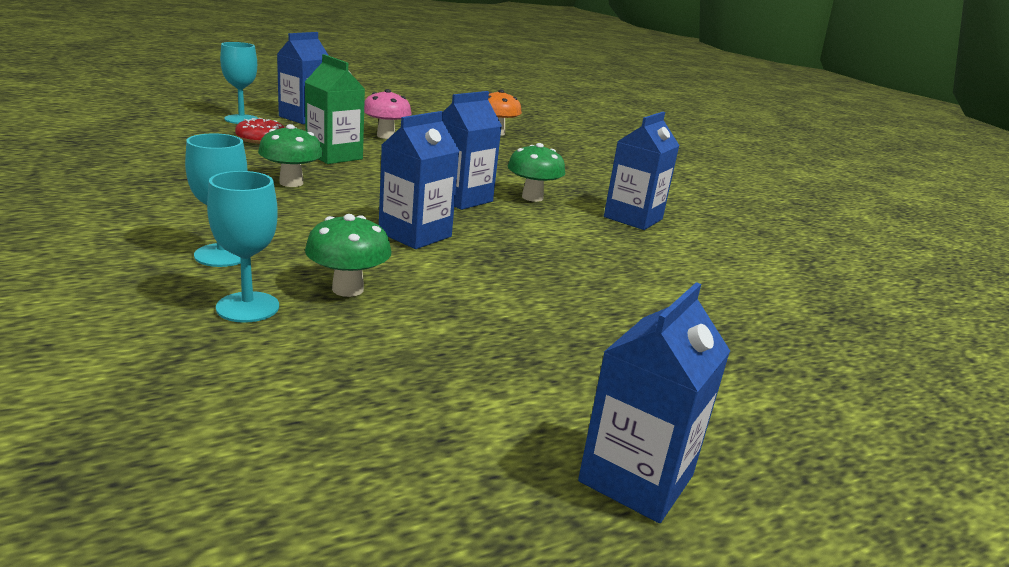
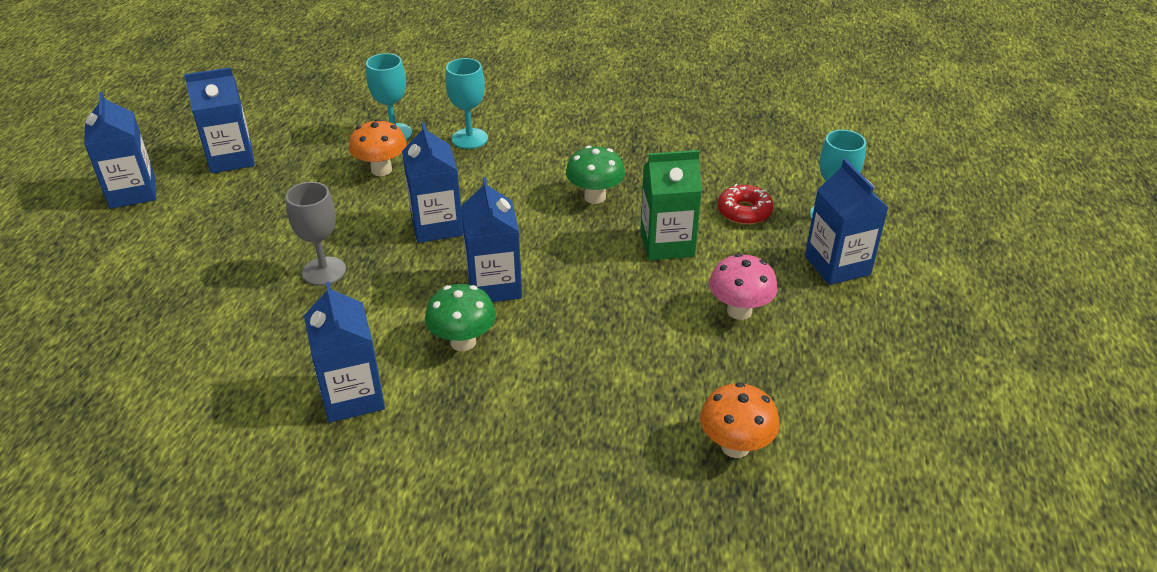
camera: 130 degrees right, 15 degrees up
green mushroom [305,214,391,297] -> orange mushroom [349,119,407,176]
none -> blue carton [184,67,255,173]
none -> grey goblet [286,182,346,286]

